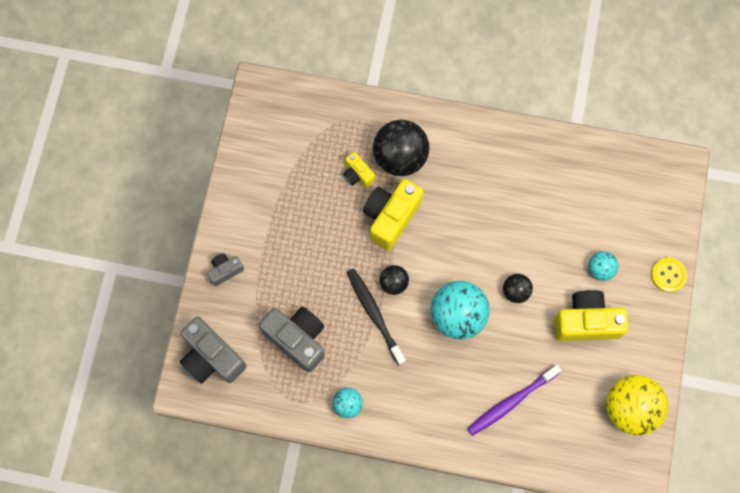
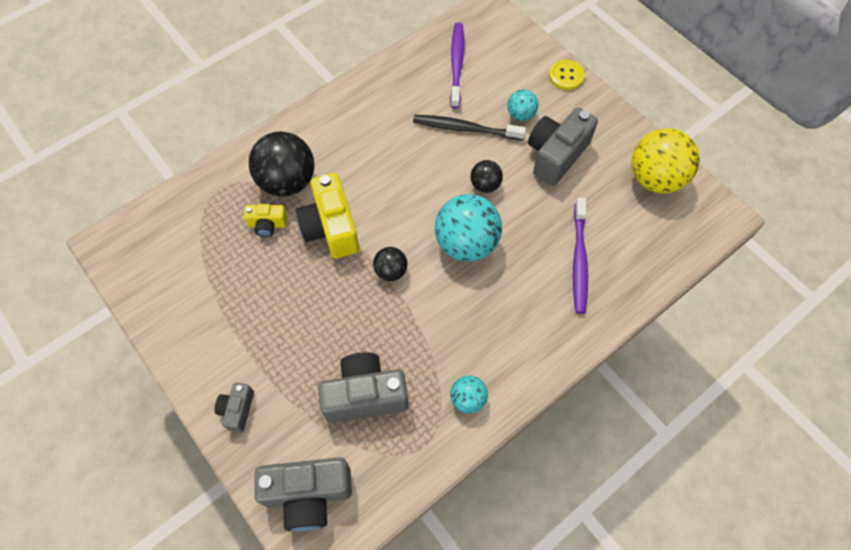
camera: 50 degrees left, 10 degrees down
black toothbrush [347,269,406,366] -> black toothbrush moved to [413,115,526,140]
yellow camera [554,290,629,341] -> grey camera [528,107,598,186]
none -> purple toothbrush [450,23,464,108]

